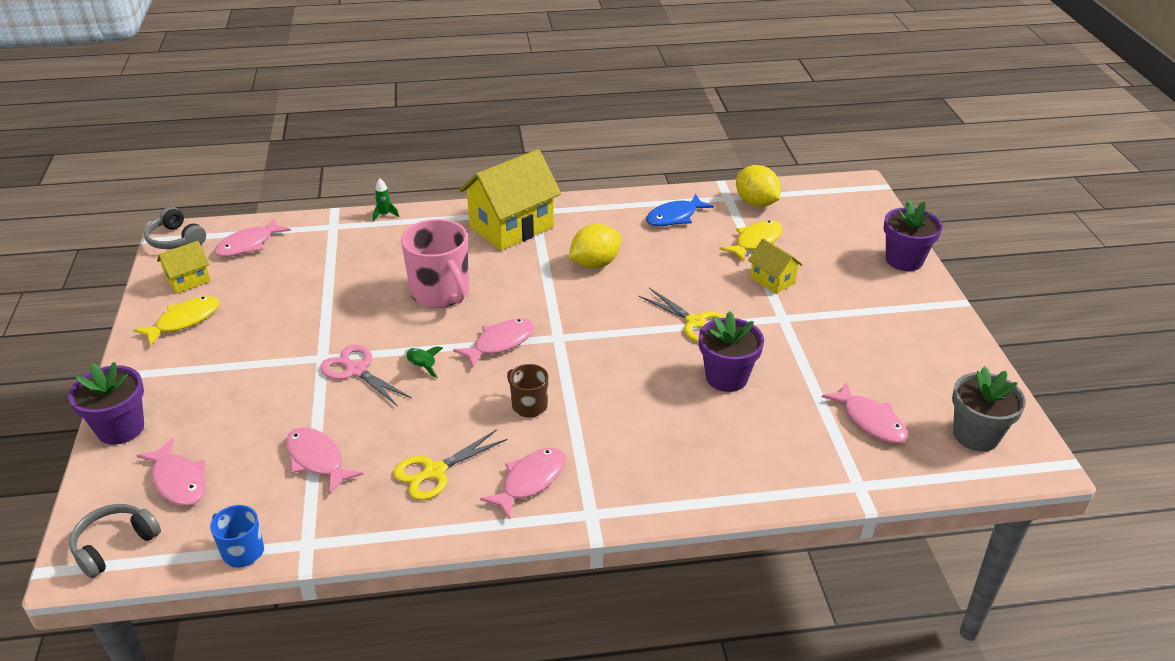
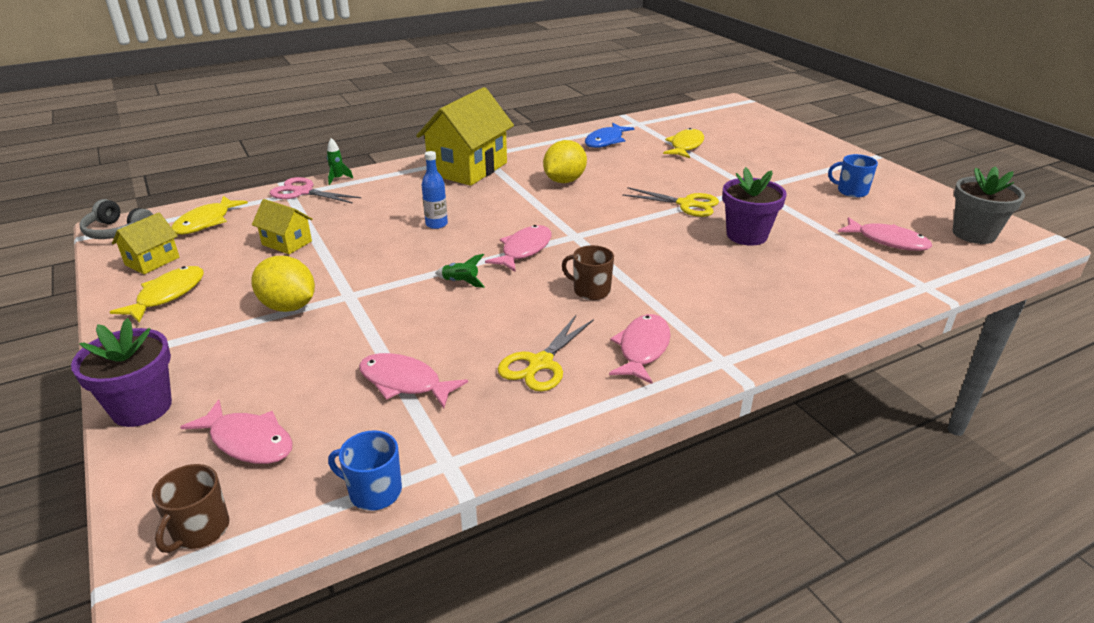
camera: 20 degrees left, 5 degrees down
grey headphones [69,504,161,578] -> brown mug [152,464,229,553]
pink fish [214,218,291,257] -> yellow fish [171,196,248,235]
pink scissors [320,345,412,407] -> pink scissors moved to [270,177,361,204]
pink mug [401,219,469,308] -> blue bottle [422,151,448,229]
yellow lemon [736,165,781,207] -> yellow lemon moved to [251,256,315,312]
yellow house [748,239,803,294] -> yellow house moved to [252,199,313,254]
purple flower pot [883,200,942,271] -> none
none -> blue mug [828,154,878,198]

